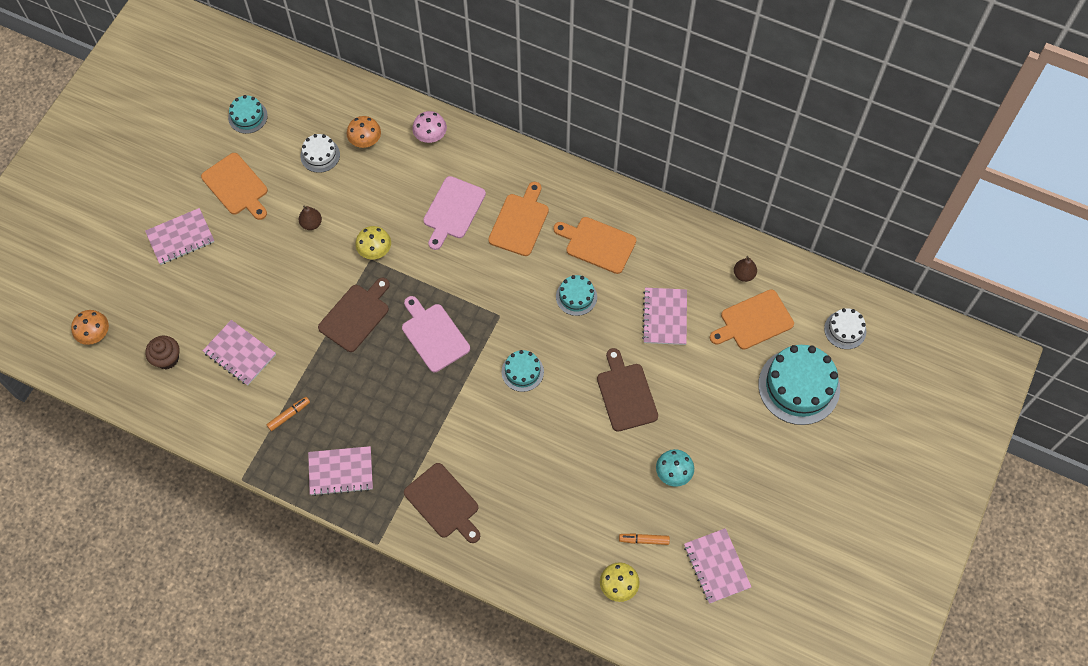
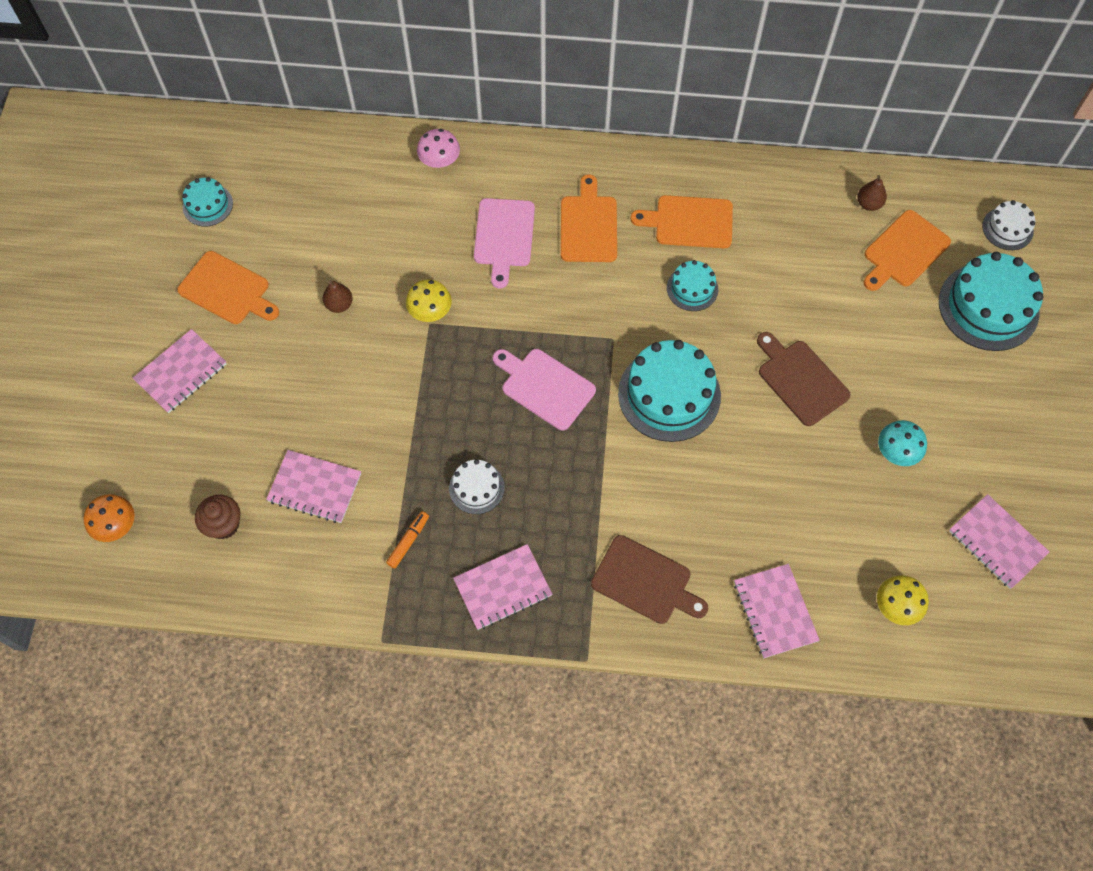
camera: 20 degrees left, 0 degrees up
white cake [300,134,340,173] -> white cake moved to [449,459,505,514]
brown cutting board [318,278,390,352] -> none
orange mushroom [347,116,381,148] -> none
turquoise cake [502,350,544,392] -> turquoise cake [618,340,721,442], size x1.91
orange marker [619,533,670,545] -> none
pink notebook [642,288,687,345] -> pink notebook moved to [734,564,820,658]

